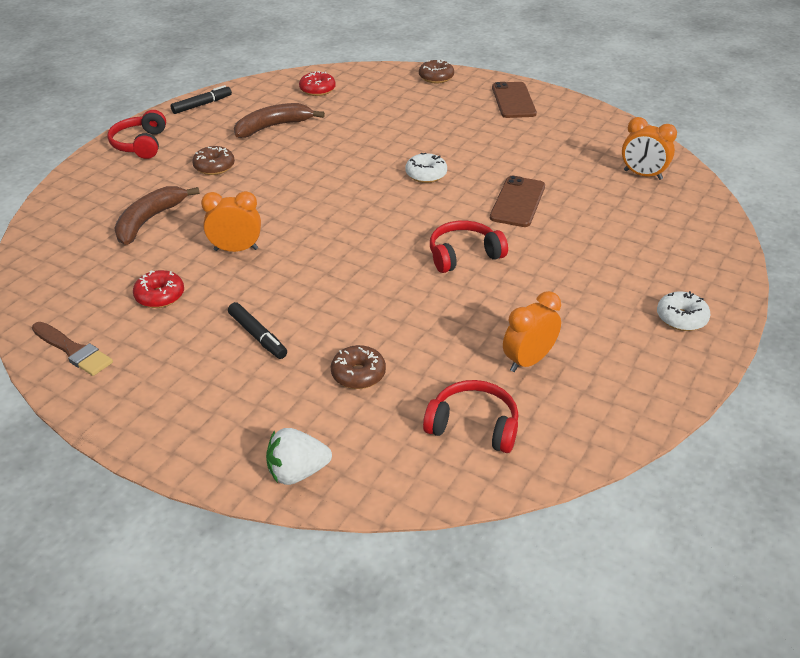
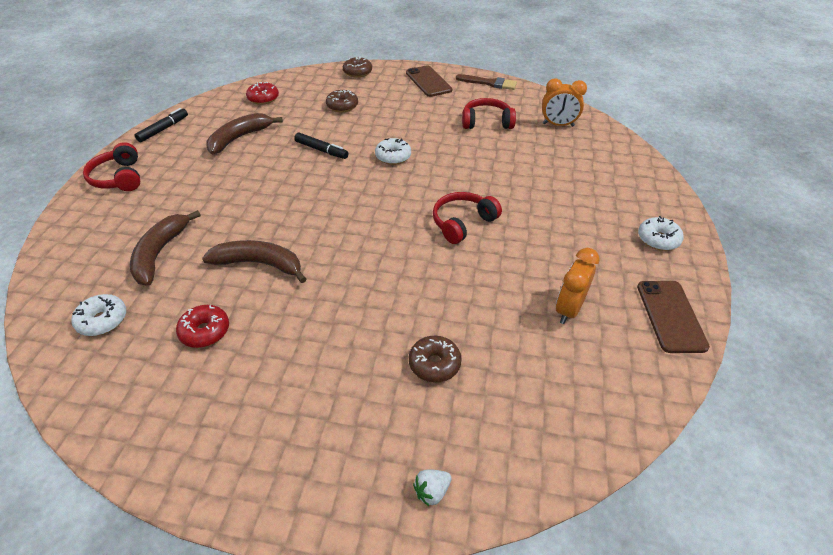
camera: 20 degrees left, 5 degrees up
brown brush [32,322,113,376] -> brown brush moved to [456,74,517,90]
brown donut [192,146,235,175] -> brown donut moved to [326,90,358,112]
orange clock [201,191,261,252] -> brown banana [202,240,306,283]
black marker [228,302,287,359] -> black marker moved to [294,132,349,159]
white strawberry [266,428,332,485] -> white strawberry [413,469,451,506], size x0.60
red headphones [423,380,518,453] -> red headphones moved to [462,98,516,129]
brown phone [490,176,545,227] -> brown phone moved to [637,281,710,353]
none -> white donut [71,294,126,336]

